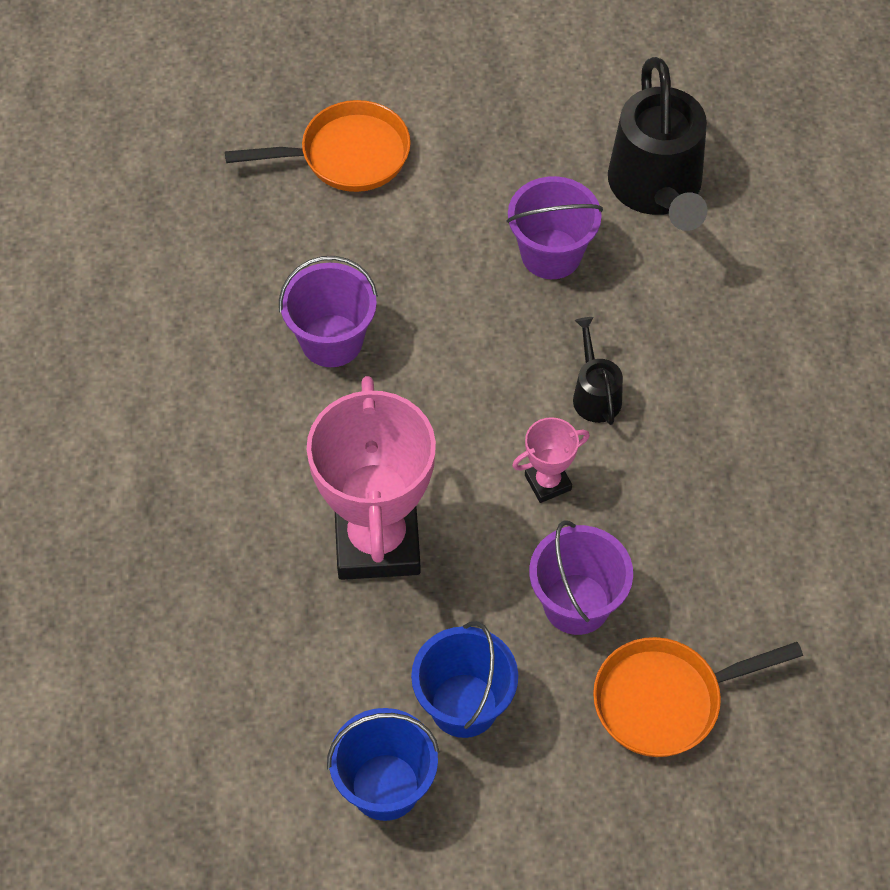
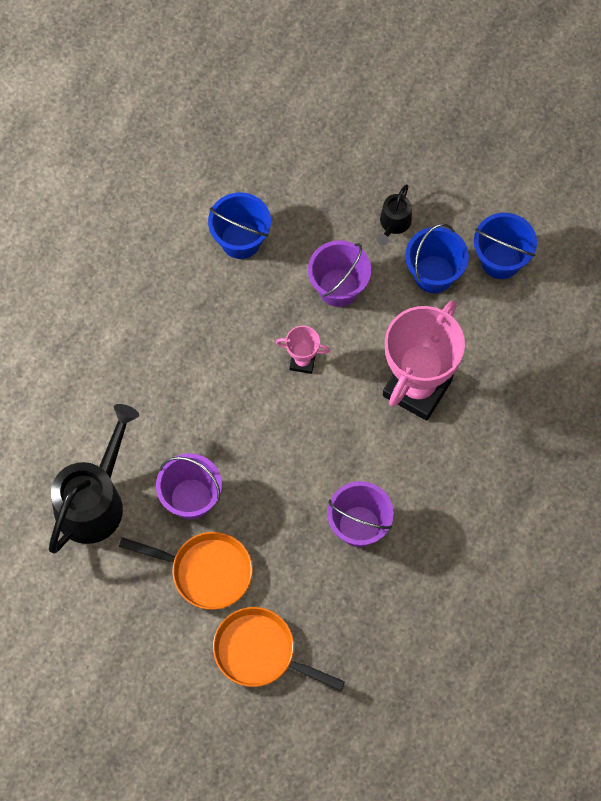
camera: 145 degrees left, 10 degrees up
black watering can [573,317,623,425] -> black watering can moved to [377,184,412,246]
orange pan [593,637,803,757] -> orange pan moved to [119,532,253,610]
none -> blue bucket [208,192,271,259]

